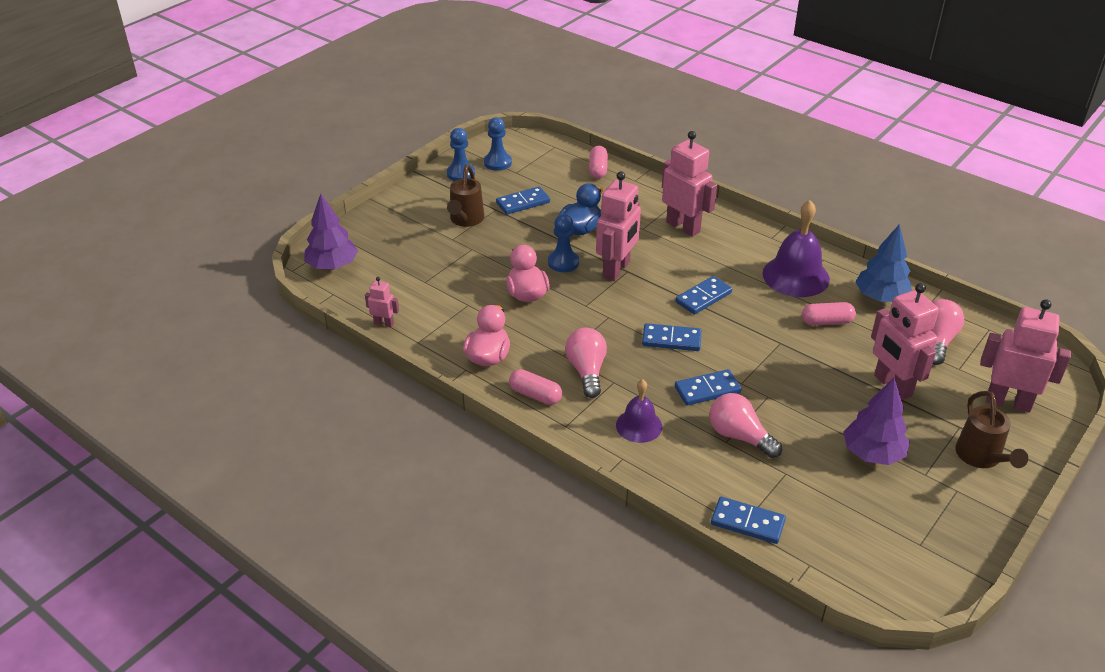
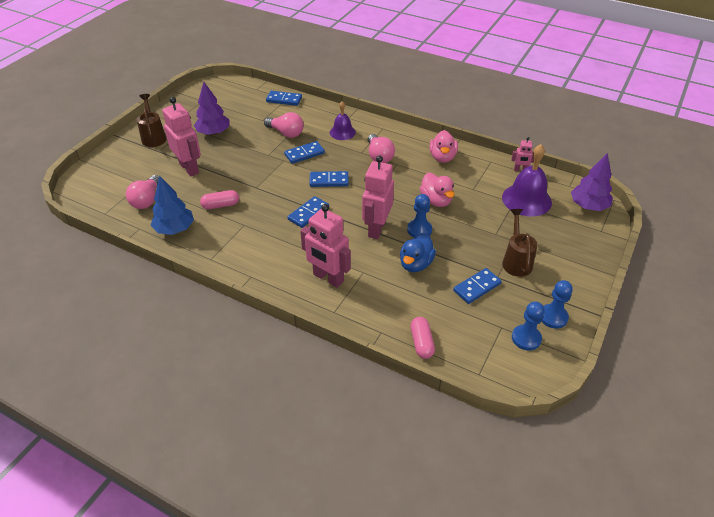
camera: 170 degrees right, 5 degrees up
pink capsule [509,369,562,405] -> none
purple bell [763,200,830,297] -> purple bell moved to [502,144,552,216]
pink robot [980,299,1071,413] -> none

